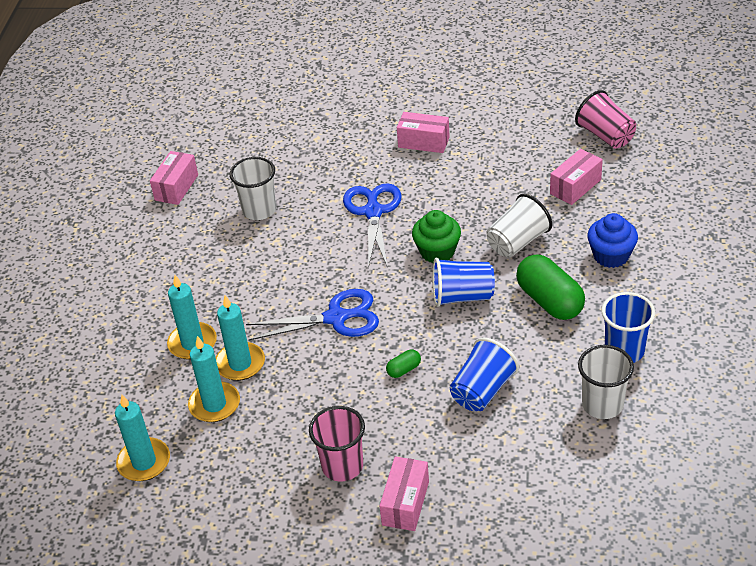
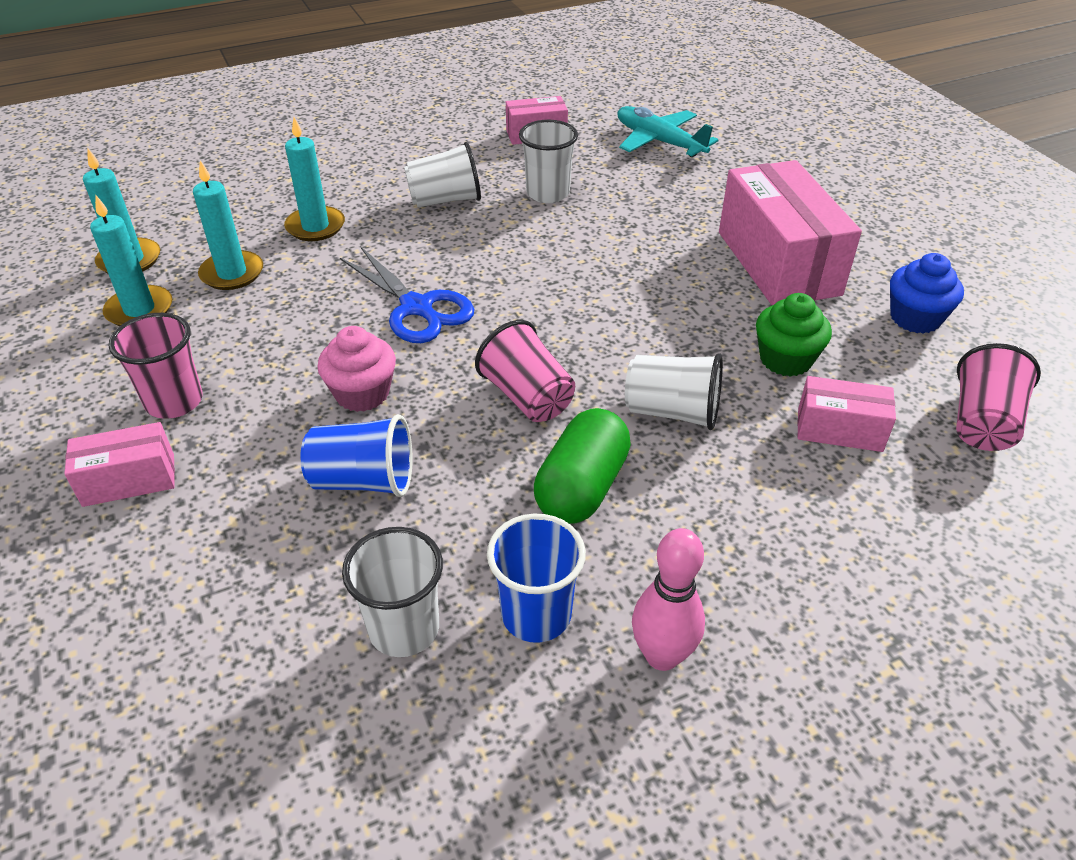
camera: 55 degrees right, 0 degrees up
turquoise candle [216,295,265,381] -> turquoise candle moved to [90,195,172,326]
blue scissors [343,183,402,268] -> none
green capsule [386,350,421,378] -> pink cupcake [317,326,396,412]
pink box [397,112,450,153] -> pink box [719,160,862,305], size x1.97
green cupcake [412,210,461,263] -> green cupcake moved to [756,293,832,377]
blue cup [433,257,495,307] -> pink cup [475,320,575,422]
blue cupcake [587,213,638,268] -> blue cupcake moved to [890,253,964,334]
none -> white cup [404,142,481,208]
none -> turquoise plane [617,106,719,157]
none -> pink bowling pin [632,528,705,671]

